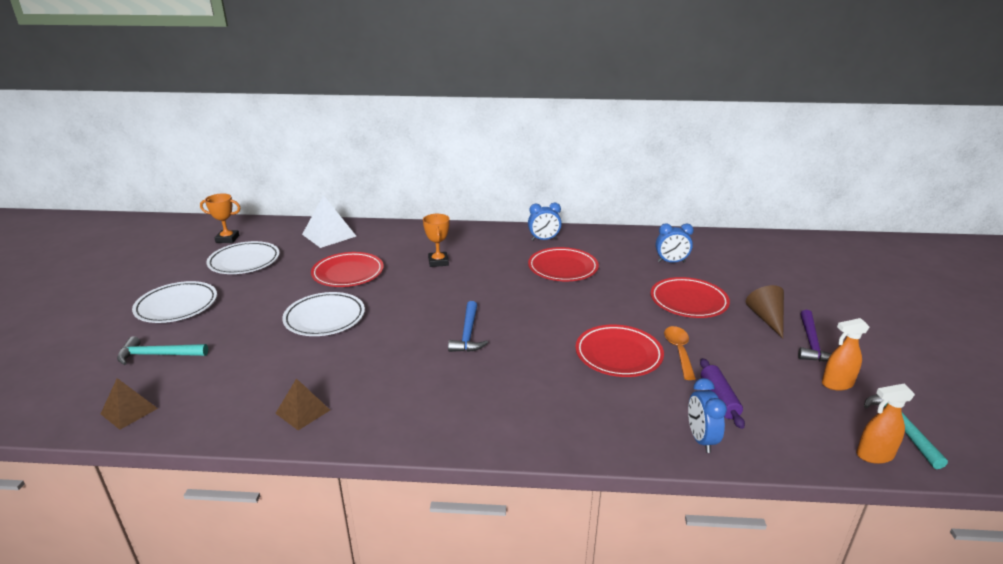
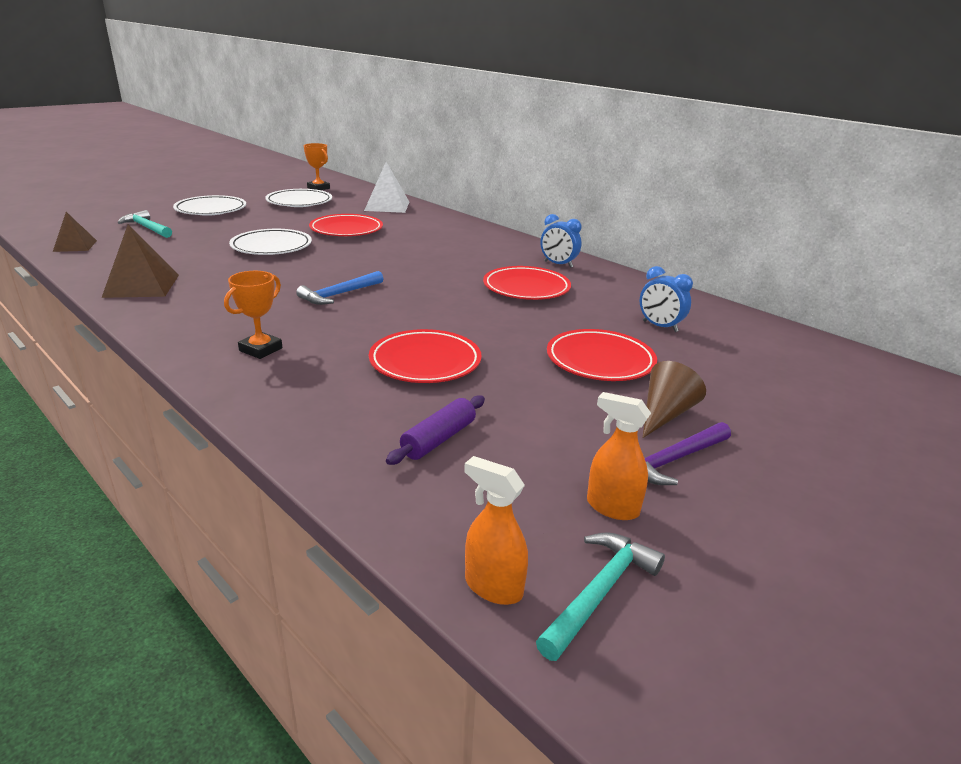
camera: 40 degrees right, 0 degrees up
brown pyramid [275,378,330,430] -> brown pyramid [101,225,179,298], size x1.59
orange trophy [423,214,450,267] -> orange trophy moved to [224,271,282,359]
orange spoon [664,326,696,380] -> none
blue clock [688,378,727,453] -> none

